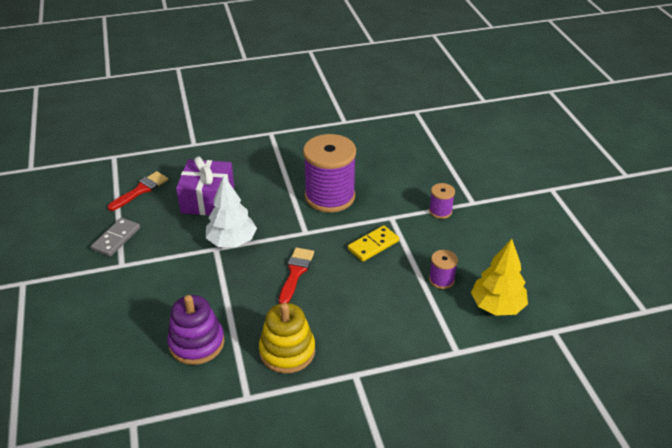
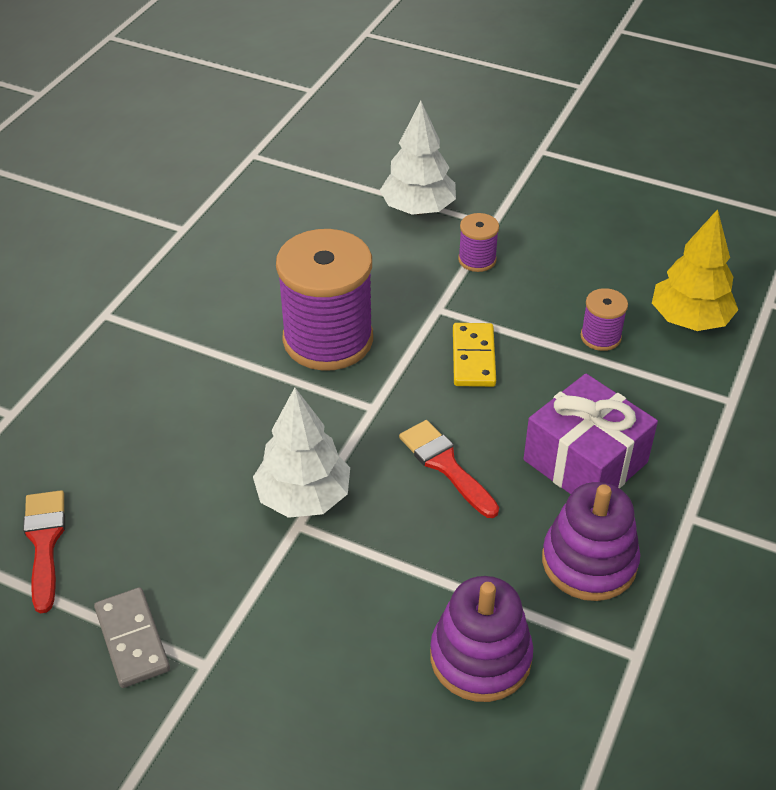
camera: 50 degrees left, 5 degrees up
purple gift [176,157,234,215] -> purple gift moved to [524,373,658,494]
yellow stacking toy [259,303,315,373] -> purple stacking toy [542,482,640,601]
none -> white tree [380,101,456,215]

